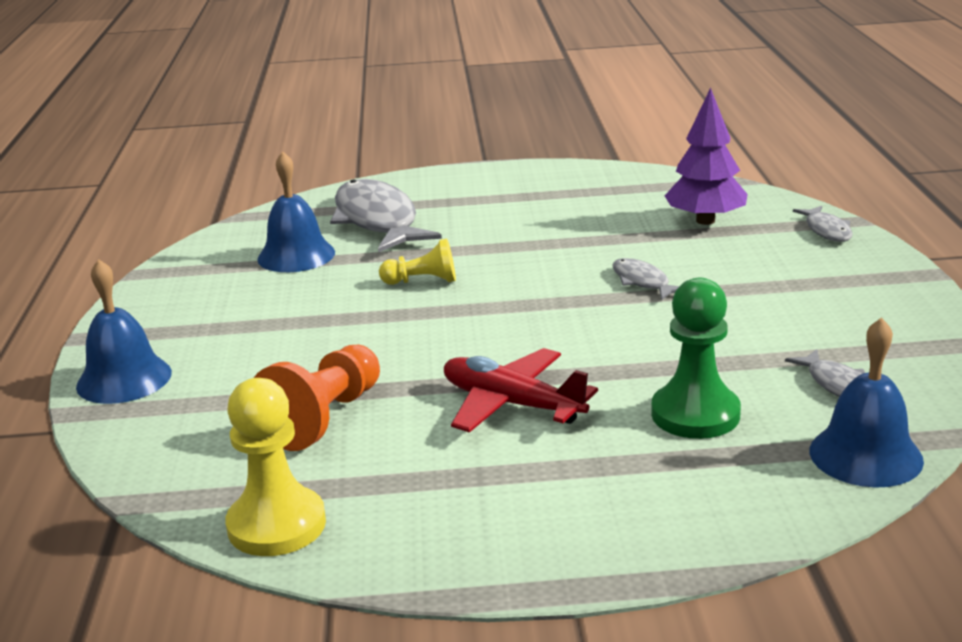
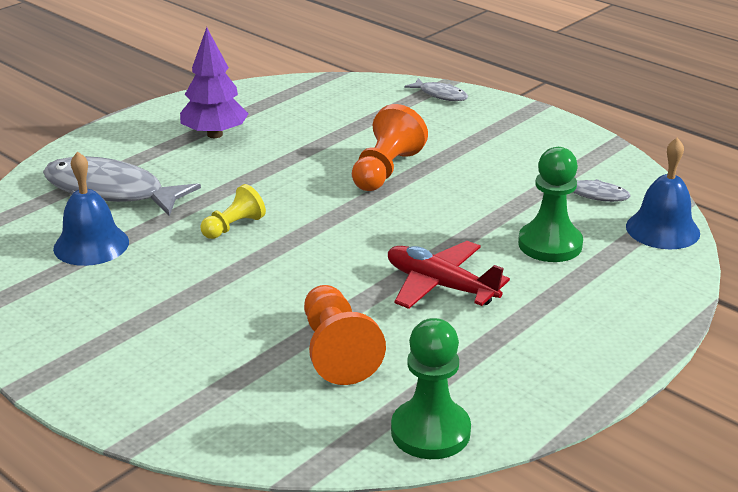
camera: 45 degrees left, 5 degrees up
blue bell [76,259,172,404] -> none
yellow pawn [226,378,326,556] -> green pawn [391,318,471,459]
red plane [444,348,598,433] -> red plane turned 45 degrees clockwise [388,241,510,309]
grey fish [612,258,680,300] -> orange pawn [352,104,428,191]
purple tree [665,88,748,225] -> purple tree moved to [180,27,249,138]

